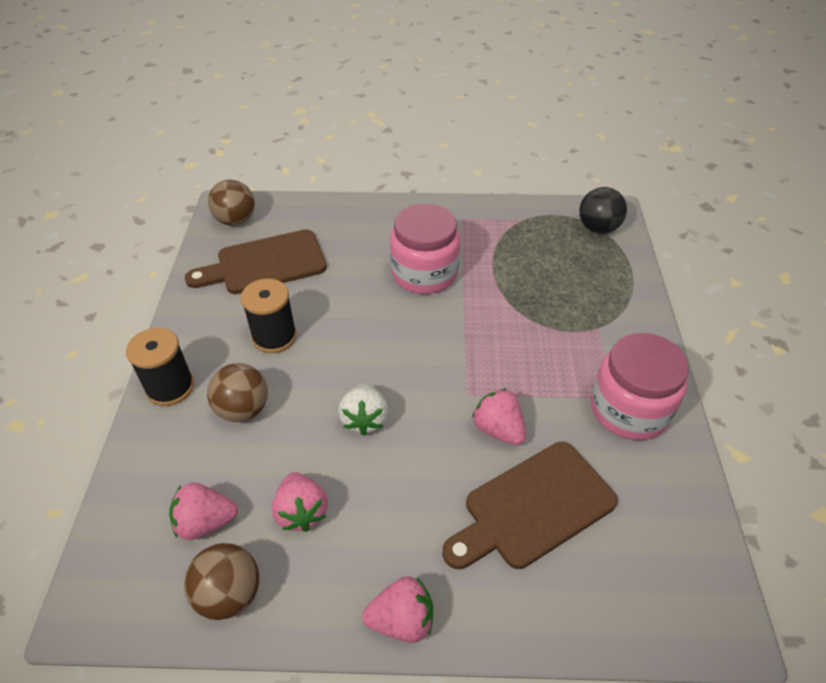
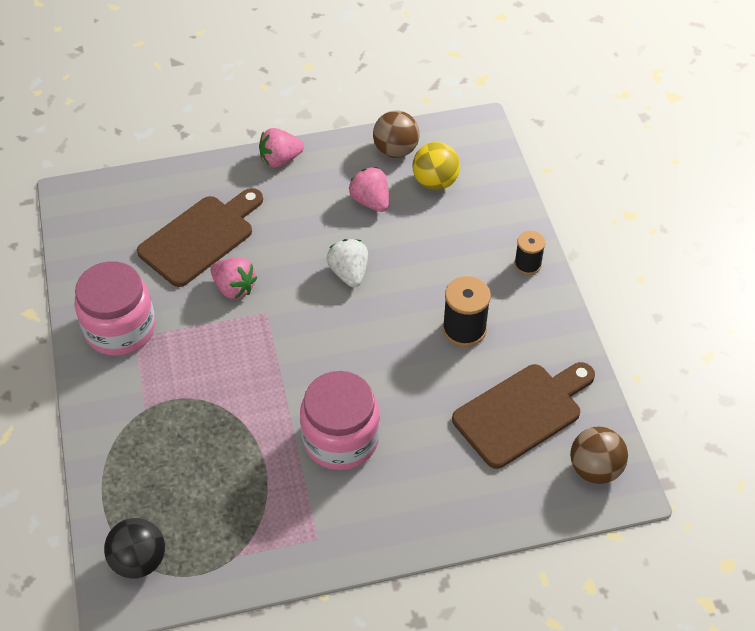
camera: 165 degrees right, 5 degrees up
black spool [126,328,194,406] -> black spool [514,231,545,275], size x0.65
pink strawberry [169,483,238,540] -> yellow ball [412,142,460,190]
brown ball [207,363,268,422] -> none

